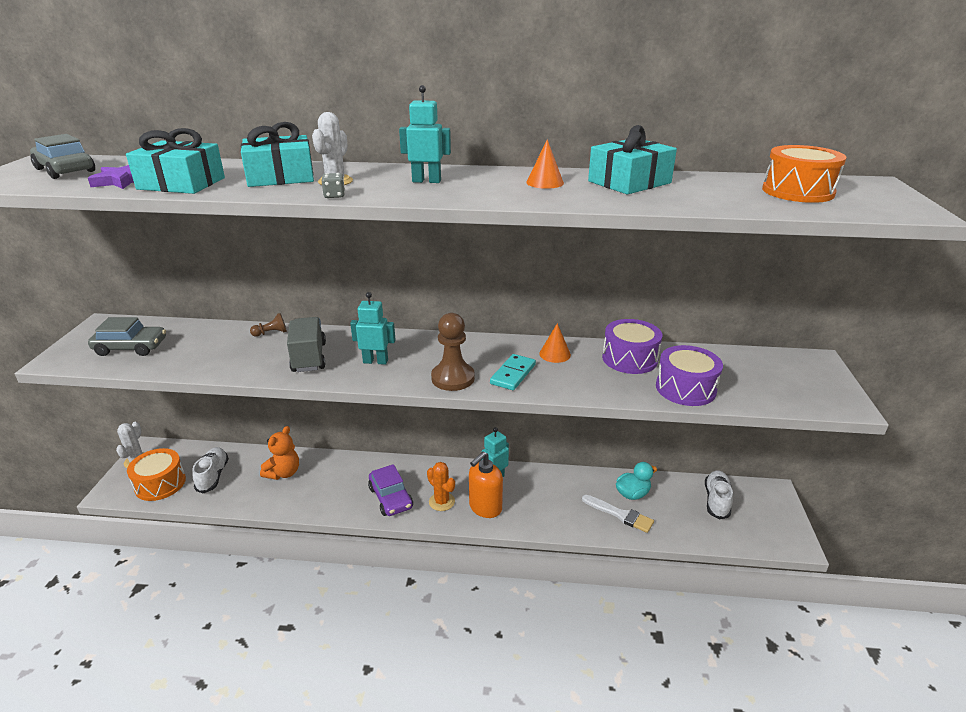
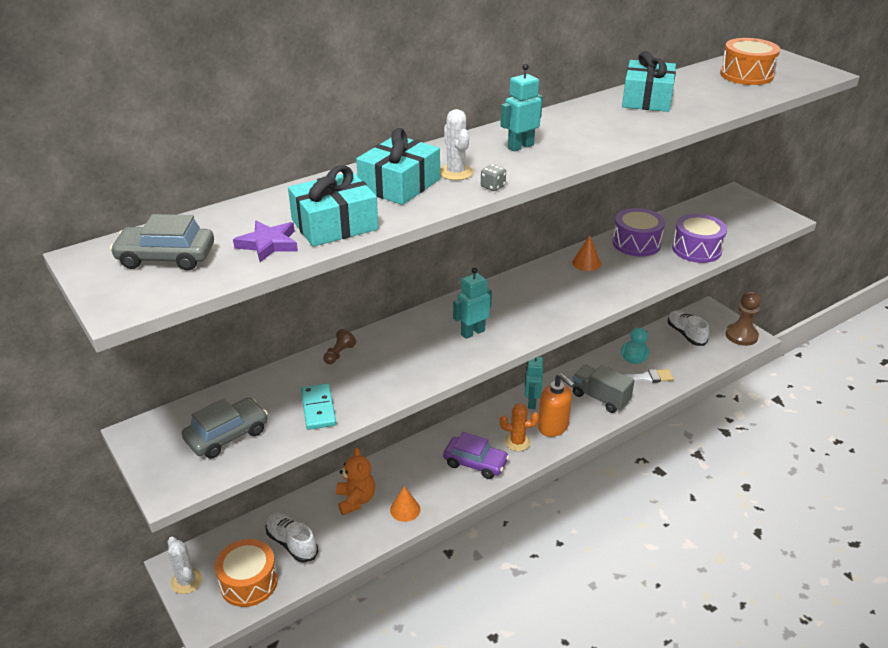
camera: 40 degrees left, 5 degrees up
grey truck [287,317,326,372] -> grey truck moved to [572,365,635,413]
brown pawn [431,313,475,391] -> brown pawn moved to [726,291,761,346]
orange soap dispenser [469,452,503,518] -> orange soap dispenser turned 45 degrees counterclockwise [538,373,575,437]
turquoise domino [490,354,536,390] -> turquoise domino moved to [301,383,336,430]
orange cone [526,139,564,189] -> orange cone moved to [390,486,421,522]

